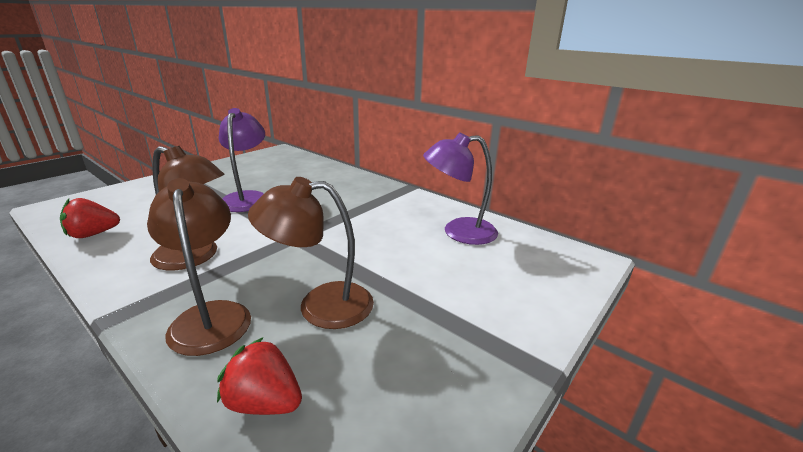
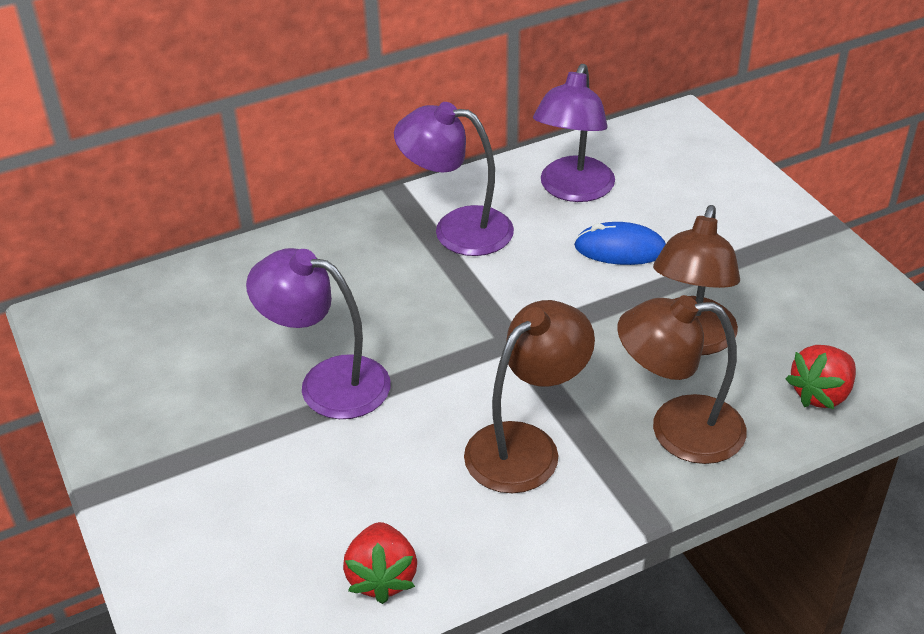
camera: 65 degrees left, 15 degrees up
none -> purple lamp [394,102,514,256]
none -> blue mouse [574,222,666,265]

